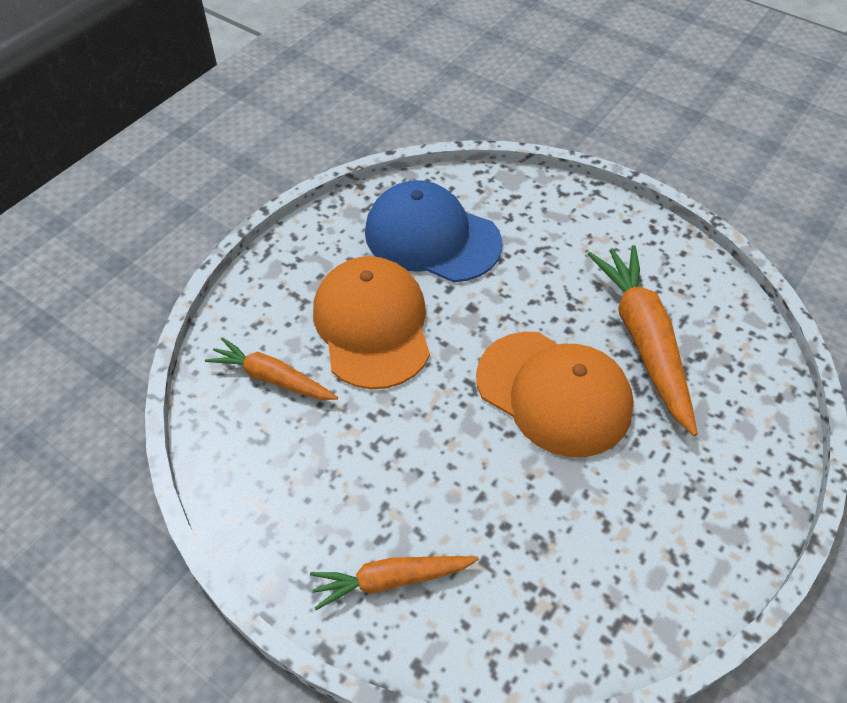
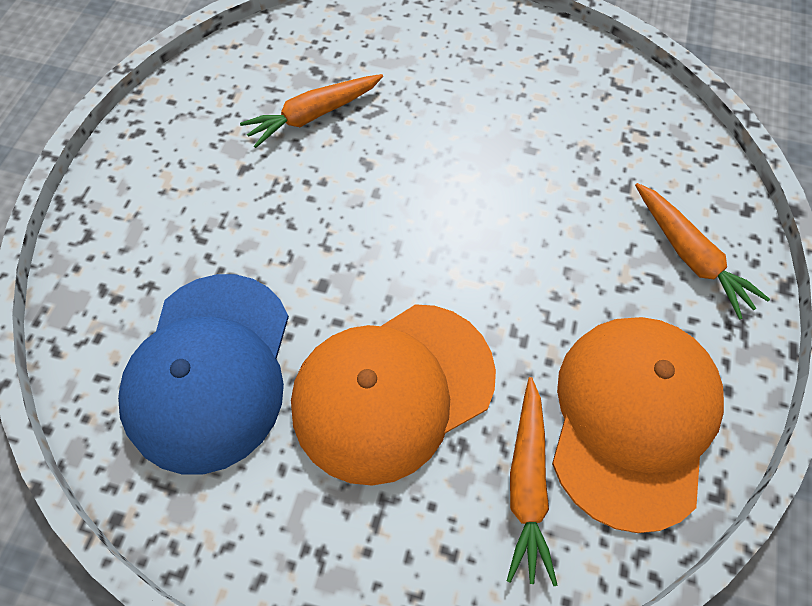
camera: 110 degrees left, 10 degrees up
orange cap [476,332,634,457] -> orange cap moved to [552,317,724,533]
orange carrot [588,245,698,436] -> orange carrot [240,74,383,148], size x0.60

